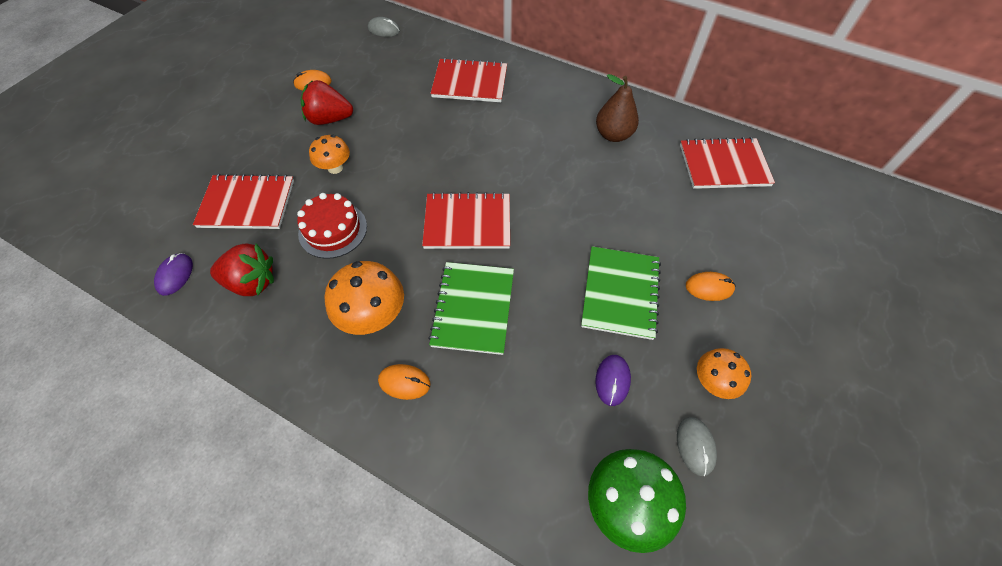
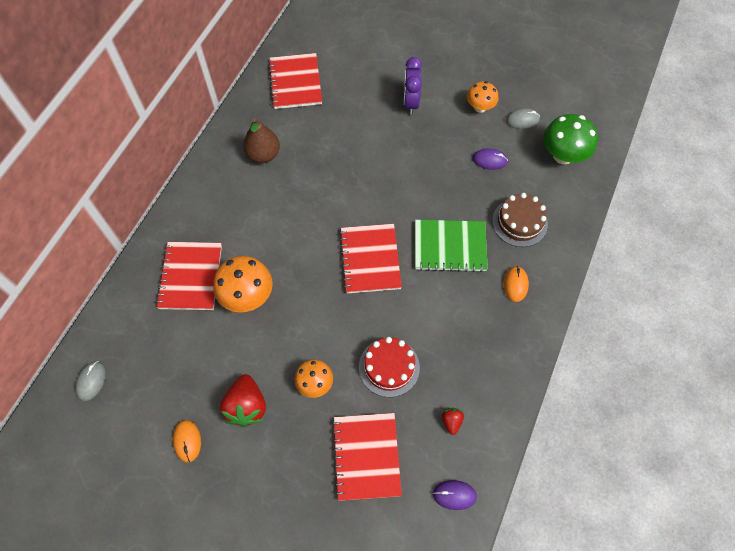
camera: 95 degrees left, 5 degrees up
red strawberry [210,243,274,296] -> red strawberry [442,408,464,435], size x0.50
orange mushroom [325,261,404,335] -> orange mushroom moved to [213,256,273,313]
green notebook [581,246,661,340] -> none
orange mouse [686,272,735,301] -> purple clock [404,57,422,115]
none -> brown cake [492,193,548,247]

